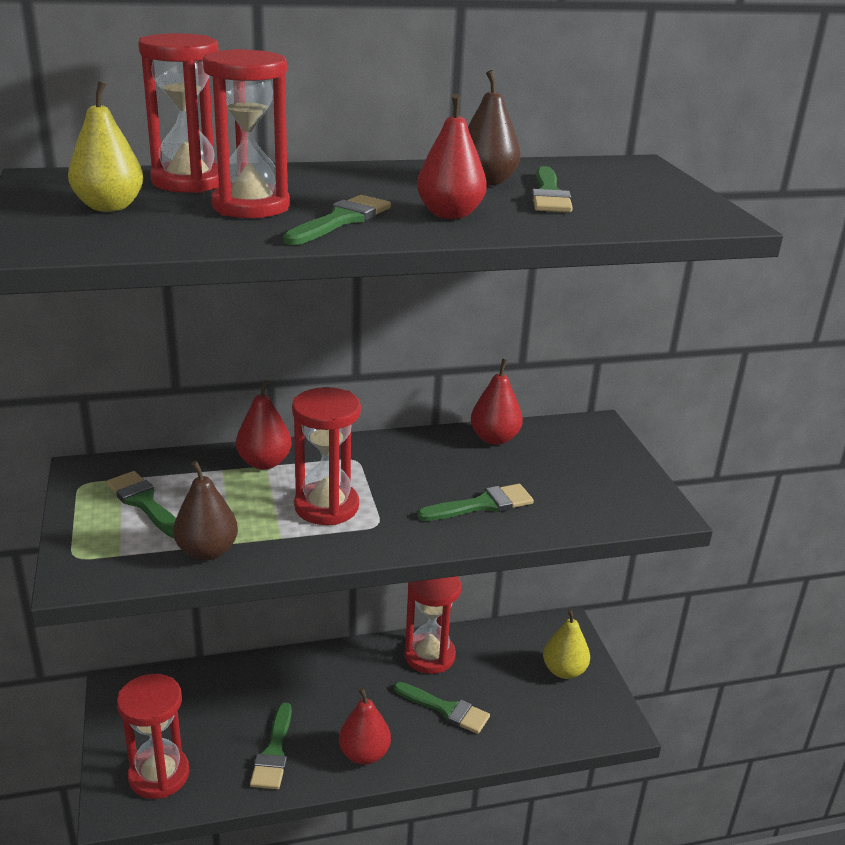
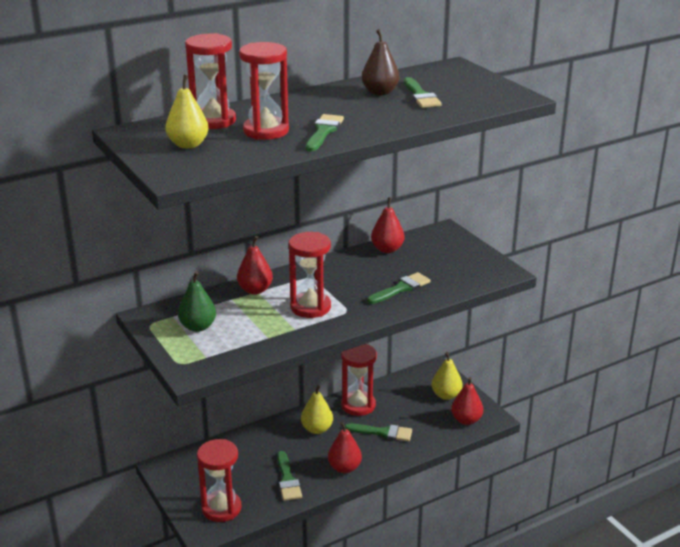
camera: 15 degrees left, 0 degrees up
green brush [106,471,176,538] -> green pear [178,271,216,332]
brown pear [173,461,238,561] -> none
red pear [417,94,487,219] -> red pear moved to [451,377,483,425]
none -> yellow pear [301,385,333,434]

